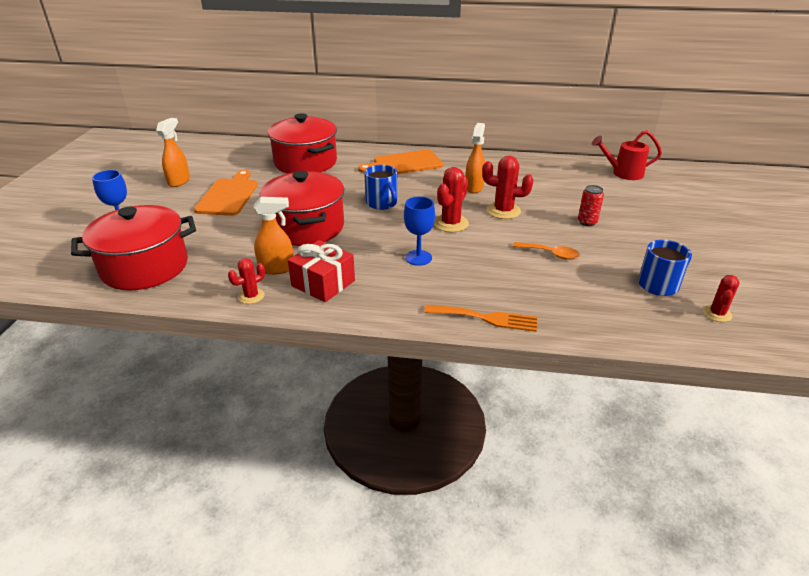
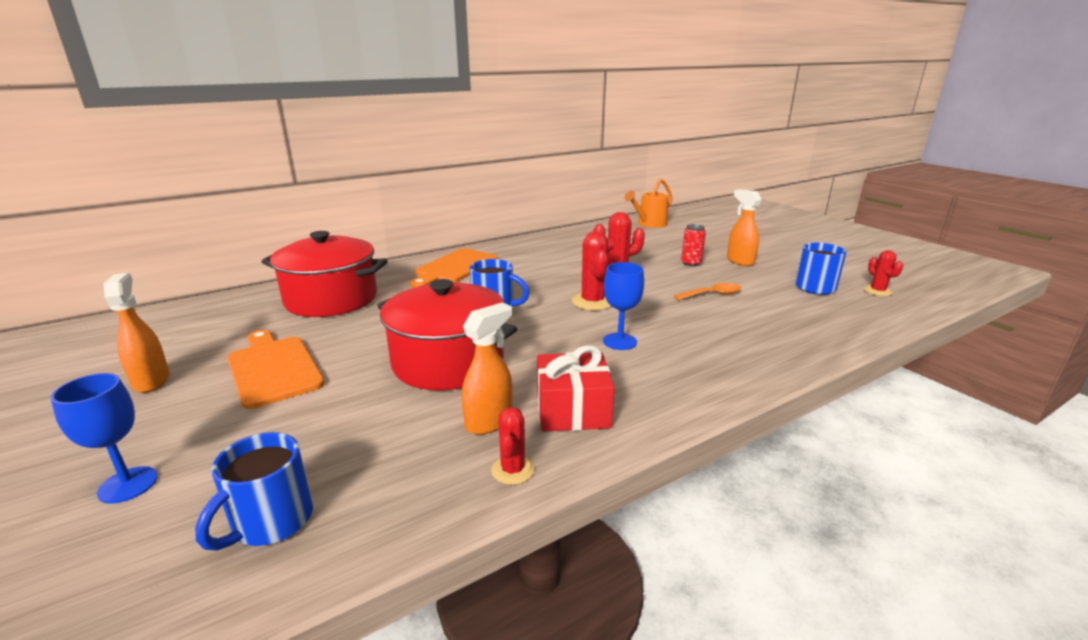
camera: 40 degrees left, 10 degrees down
red pot [71,205,196,290] -> blue mug [195,432,313,551]
orange fork [424,305,537,332] -> none
orange spray bottle [465,123,485,193] -> orange spray bottle moved to [727,189,762,266]
red watering can [592,130,662,180] -> orange watering can [624,179,673,228]

